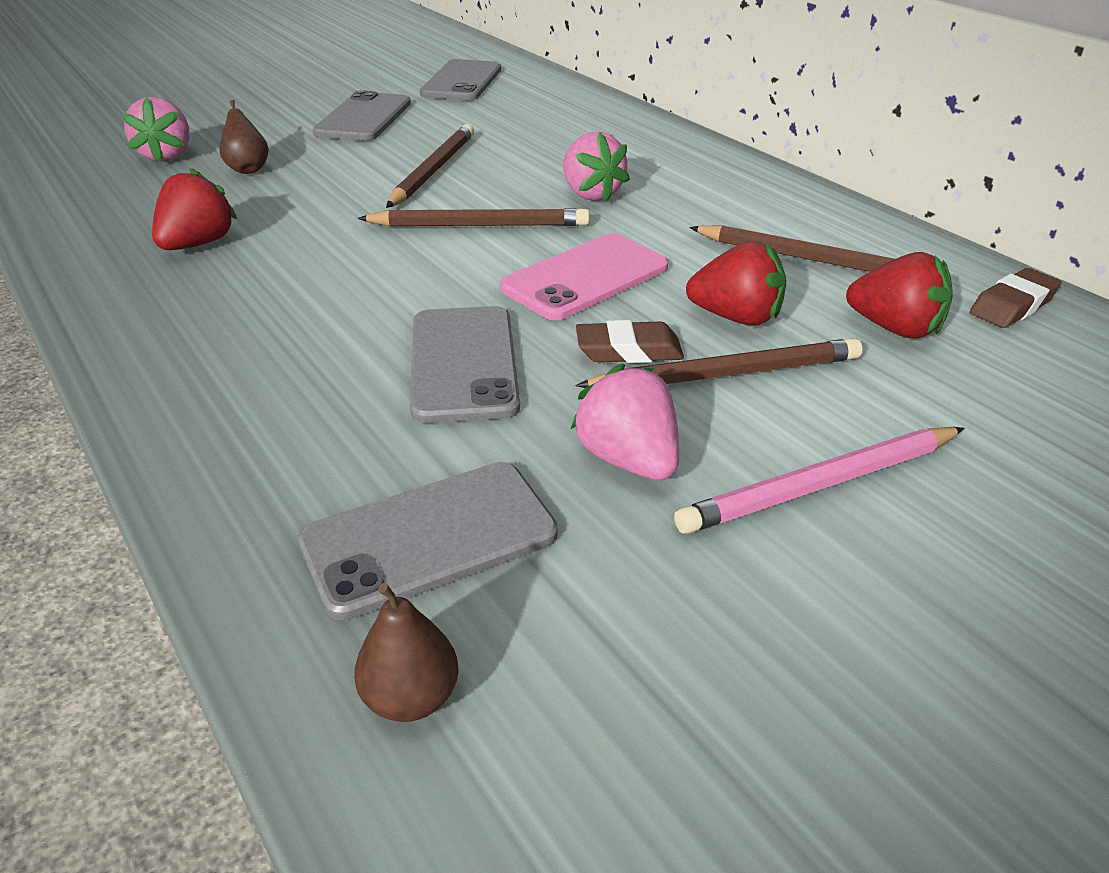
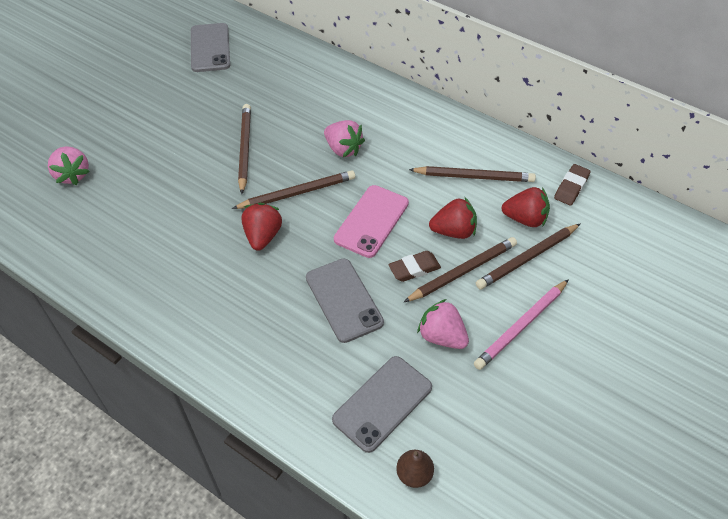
camera: 20 degrees left, 15 degrees up
red strawberry [152,168,237,250] -> red strawberry moved to [241,203,282,251]
brown pear [219,100,269,174] -> none
grey phone [313,90,411,141] -> none
none -> brown pencil [476,223,581,290]

